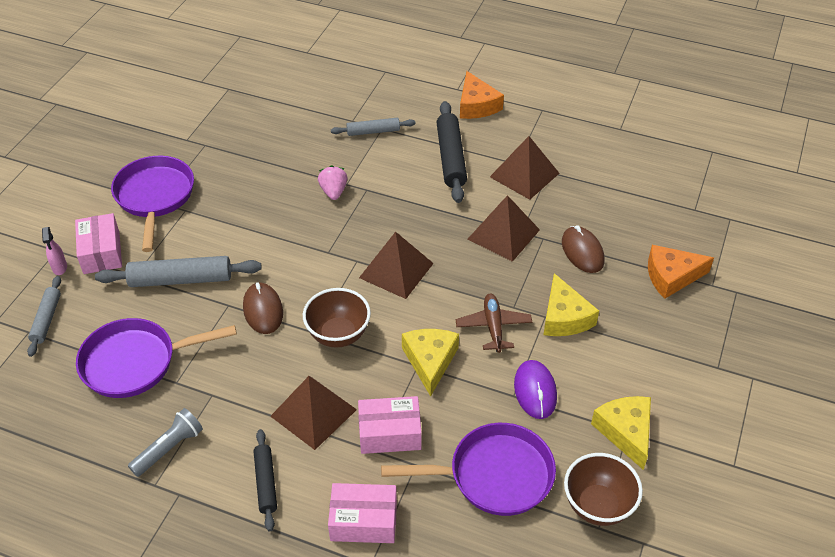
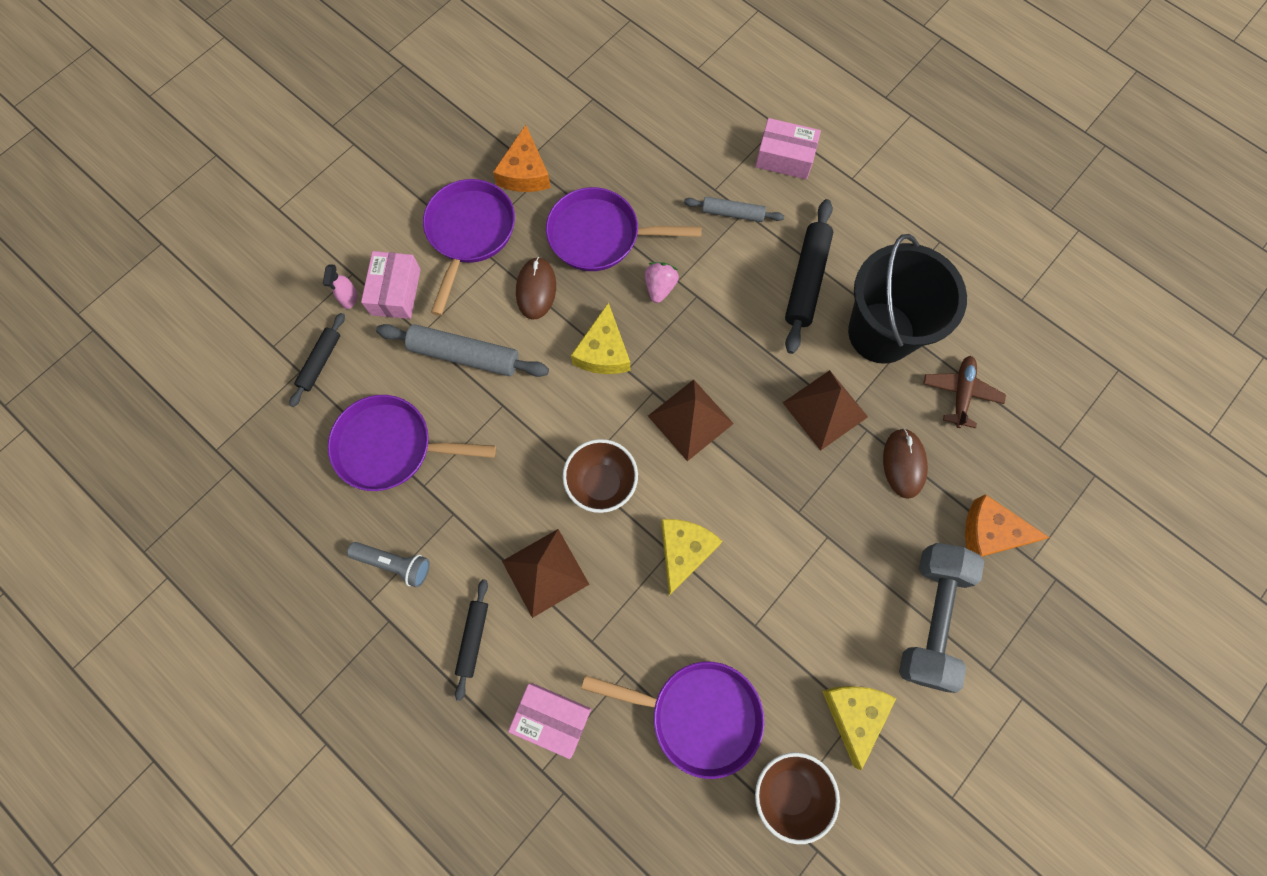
camera: 20 degrees right, 25 degrees up
grey rolling pin [27,276,61,357] -> black rolling pin [289,313,345,407]
grey flashlight [128,408,203,477] -> grey flashlight turned 45 degrees clockwise [347,542,430,588]
brown mouse [243,282,283,334] -> brown mouse moved to [516,257,556,320]
pink box [358,396,422,454] -> pink box moved to [755,118,821,179]
brown plane [456,294,532,353] -> brown plane moved to [923,356,1006,428]
orange cheese [460,71,504,119] -> orange cheese moved to [493,125,551,192]
brown pyramid [490,136,559,200] -> black bucket [848,234,967,364]
purple mouse [514,360,557,419] -> none
yellow cheese [543,273,599,336] -> yellow cheese moved to [571,302,630,374]
none -> purple pan [546,187,702,271]
none -> grey dumbbell [899,543,984,693]

